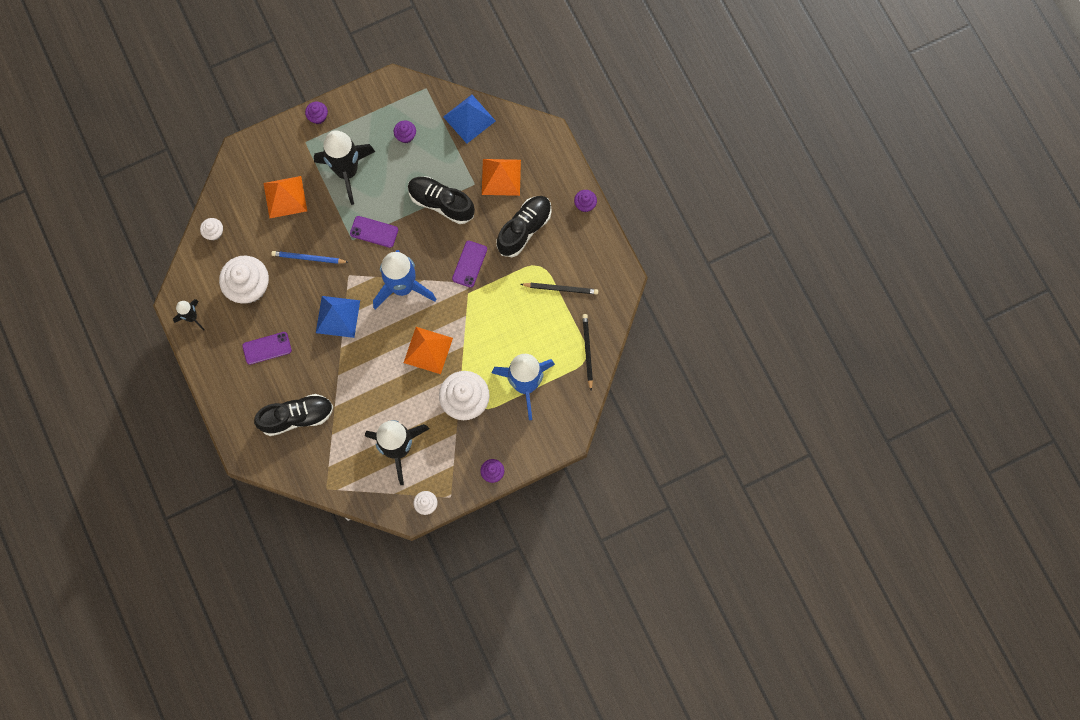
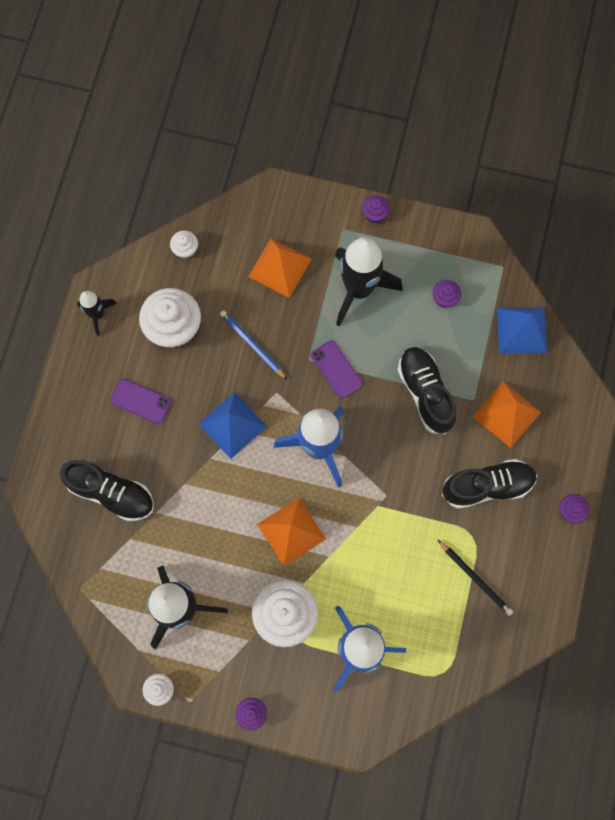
camera: 40 degrees right, 0 degrees up
purple phone [452,241,487,288] -> none
black pencil [582,314,593,390] -> none

